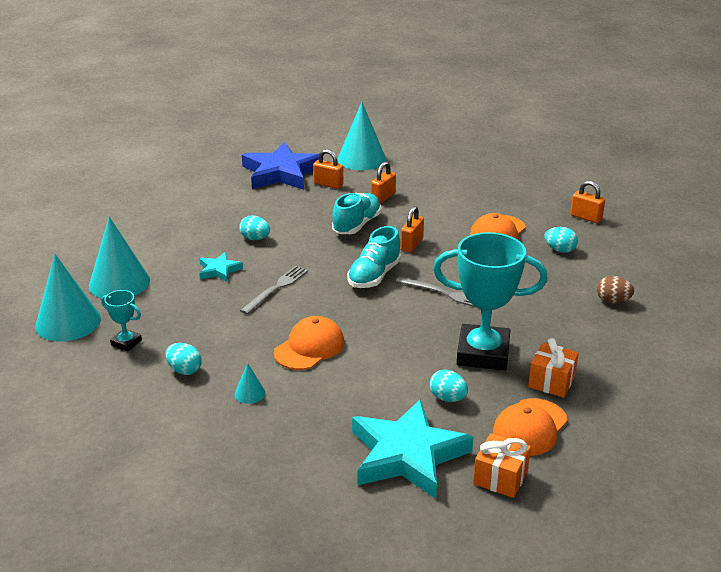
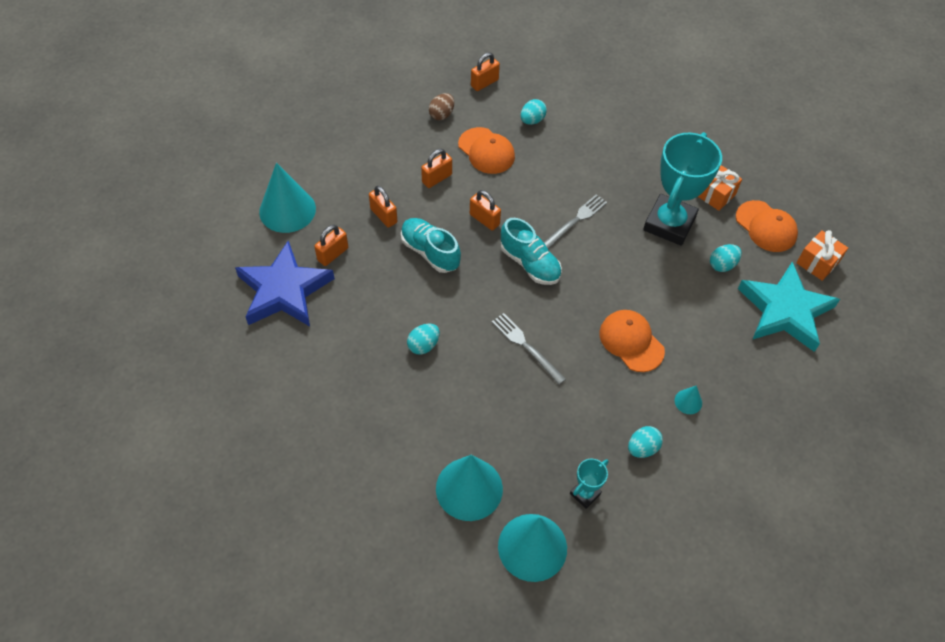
camera: 75 degrees left, 25 degrees up
turquoise star [199,252,243,282] -> none
brown egg [597,276,634,303] -> brown egg moved to [429,93,454,120]
none -> orange padlock [421,149,452,188]

